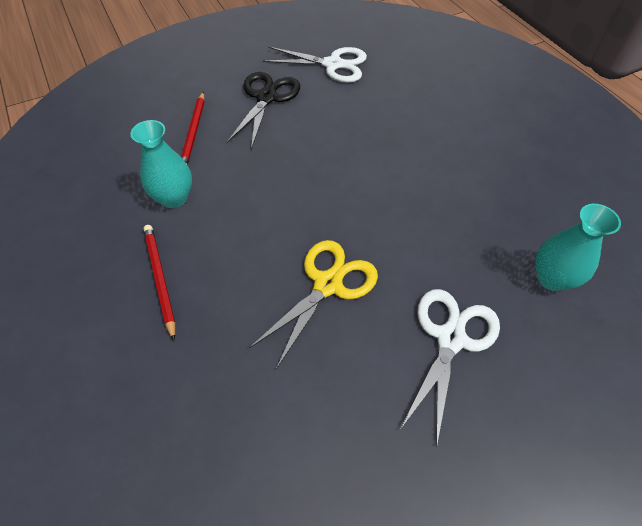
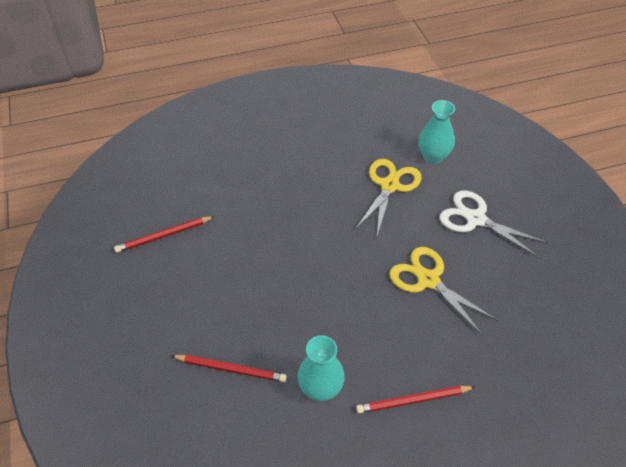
camera: 80 degrees left, 5 degrees down
black scissors [227,72,300,149] -> none
white scissors [263,47,367,83] -> red pencil [114,216,215,253]
none -> yellow scissors [355,159,422,236]

